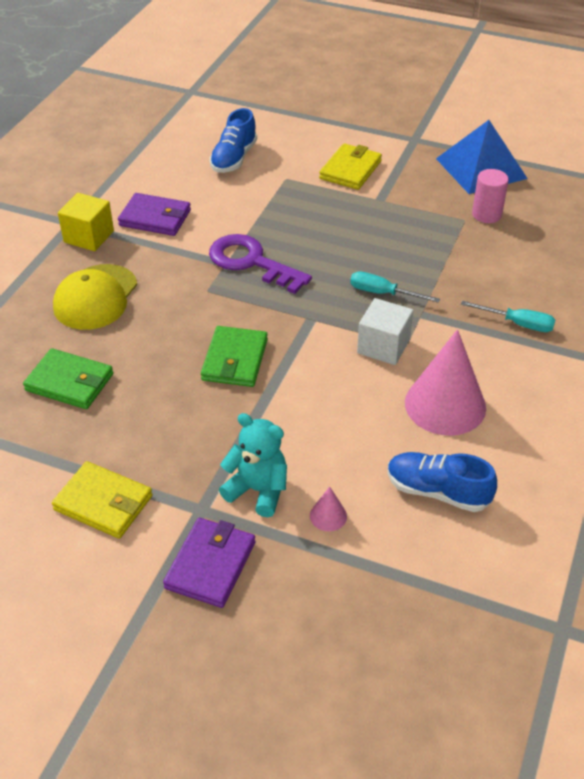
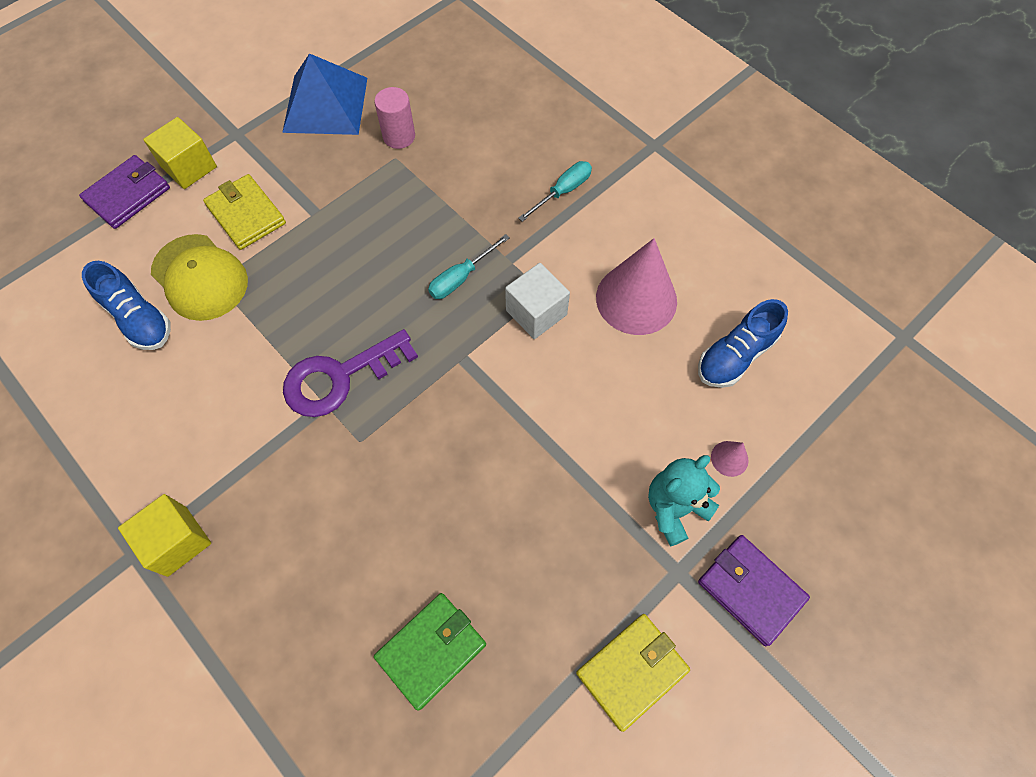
camera: 65 degrees left, 20 degrees up
yellow cap [53,264,137,330] -> yellow cap moved to [151,234,248,321]
purple wallet [118,193,191,236] -> purple wallet moved to [79,155,170,229]
green wallet [201,326,268,387] -> none
none -> yellow cube [143,117,217,189]

